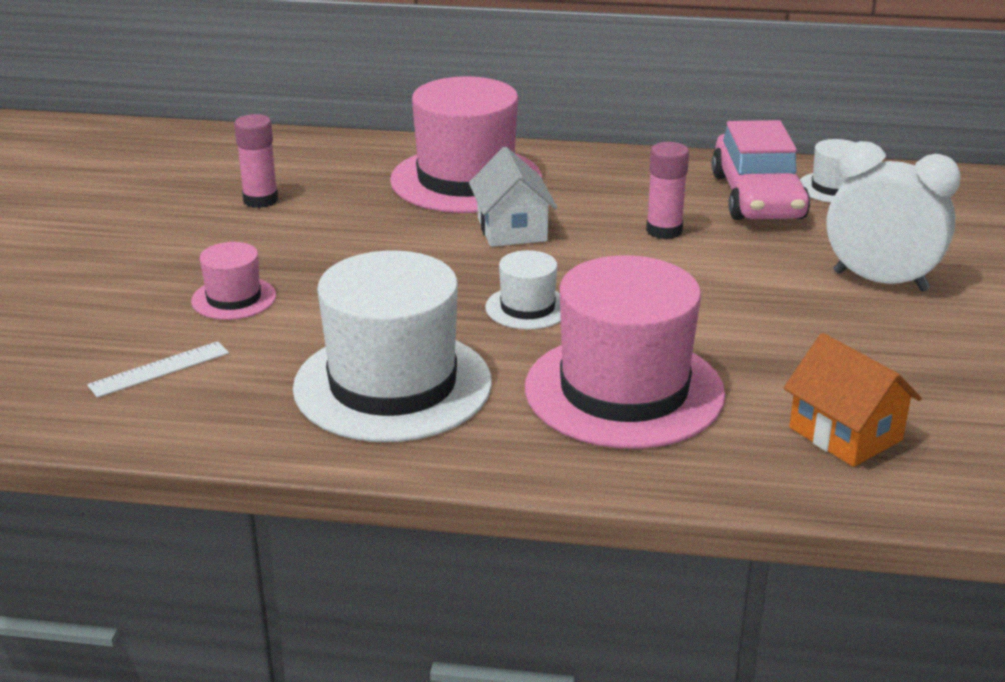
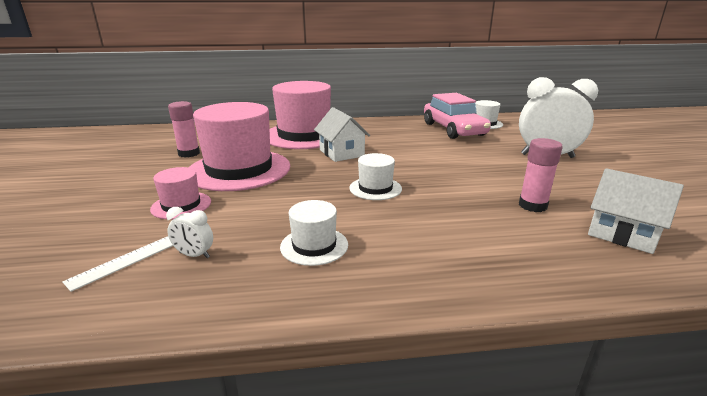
camera: 15 degrees left, 5 degrees down
white hat [293,250,492,442] -> white hat [280,200,348,266], size x0.47
pink hat [525,255,725,449] -> pink hat moved to [189,102,290,191]
pink glue stick [646,142,689,239] -> pink glue stick moved to [519,138,563,212]
orange house [784,333,922,467] -> white house [588,168,684,254]
none -> white clock [166,207,213,258]

